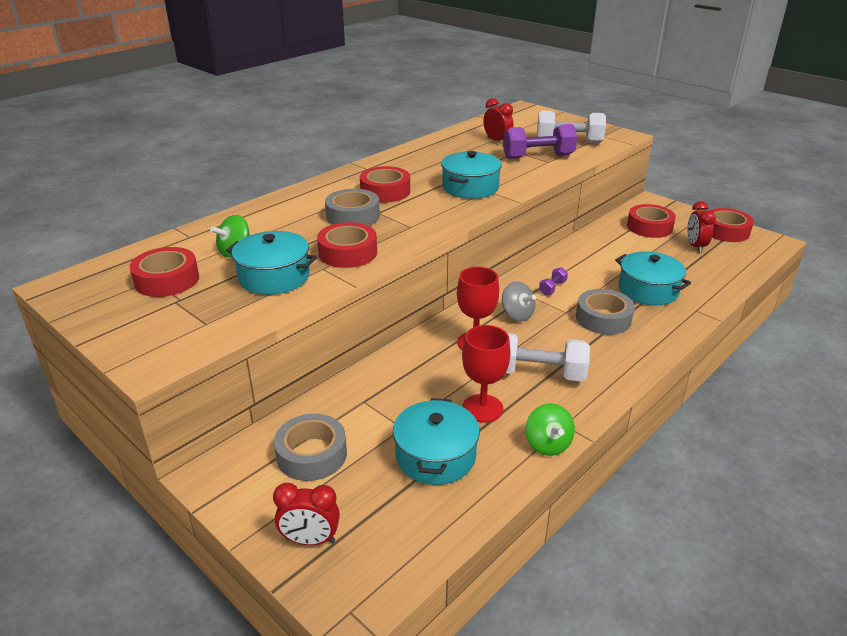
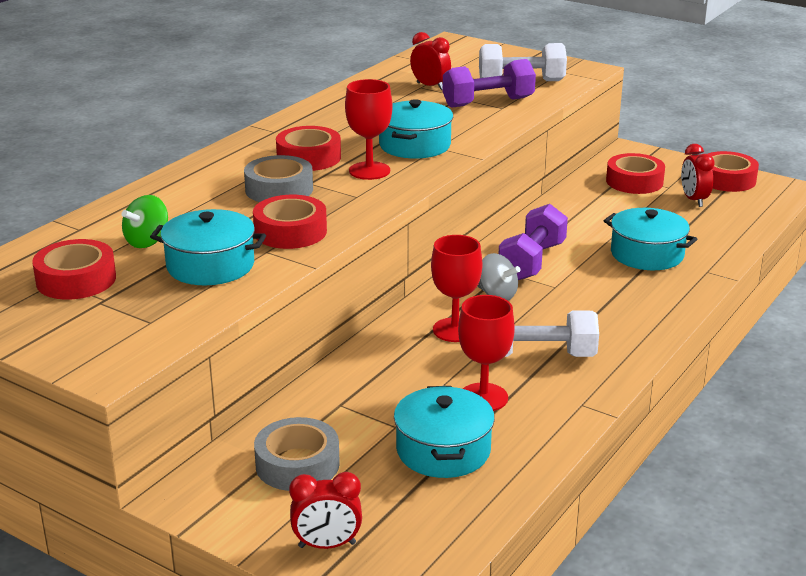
camera: 10 degrees left, 5 degrees down
green spinning top [525,403,575,456] -> none
purple dumbbell [539,267,568,295] -> purple dumbbell [499,204,568,280], size x2.17
grey tape [576,289,635,335] -> none
none -> red goblet [345,79,392,180]

